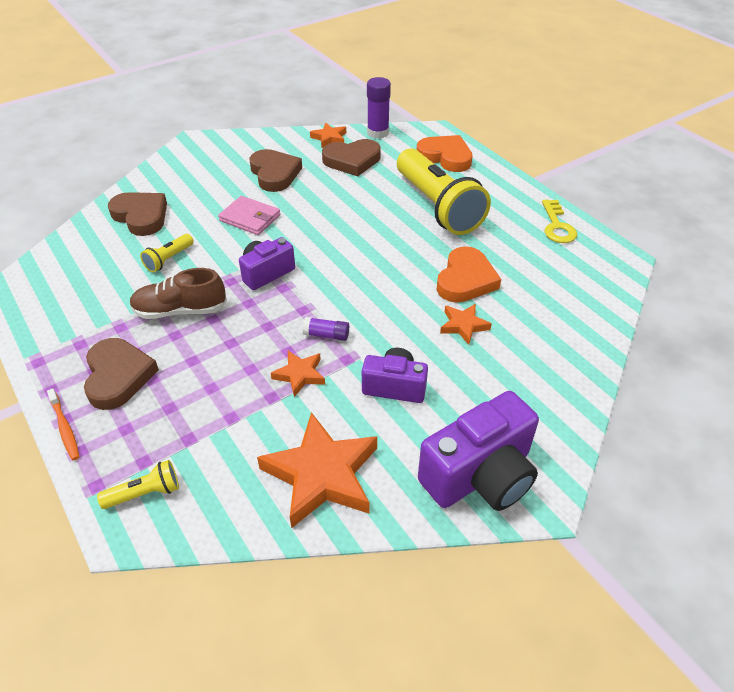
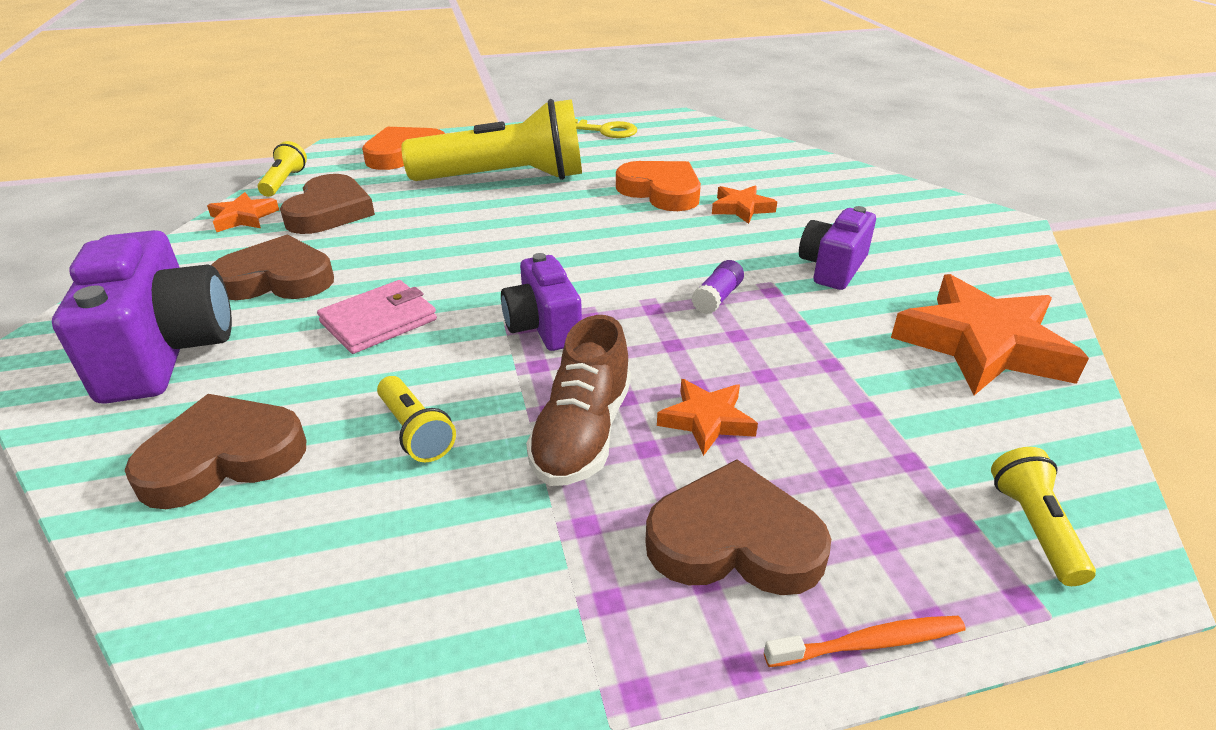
camera: 70 degrees left, 10 degrees down
orange star [271,351,325,397] -> orange star moved to [657,379,758,456]
purple glue stick [367,77,391,138] -> yellow flashlight [258,141,307,197]
purple camera [418,391,539,511] -> purple camera moved to [52,230,232,404]

